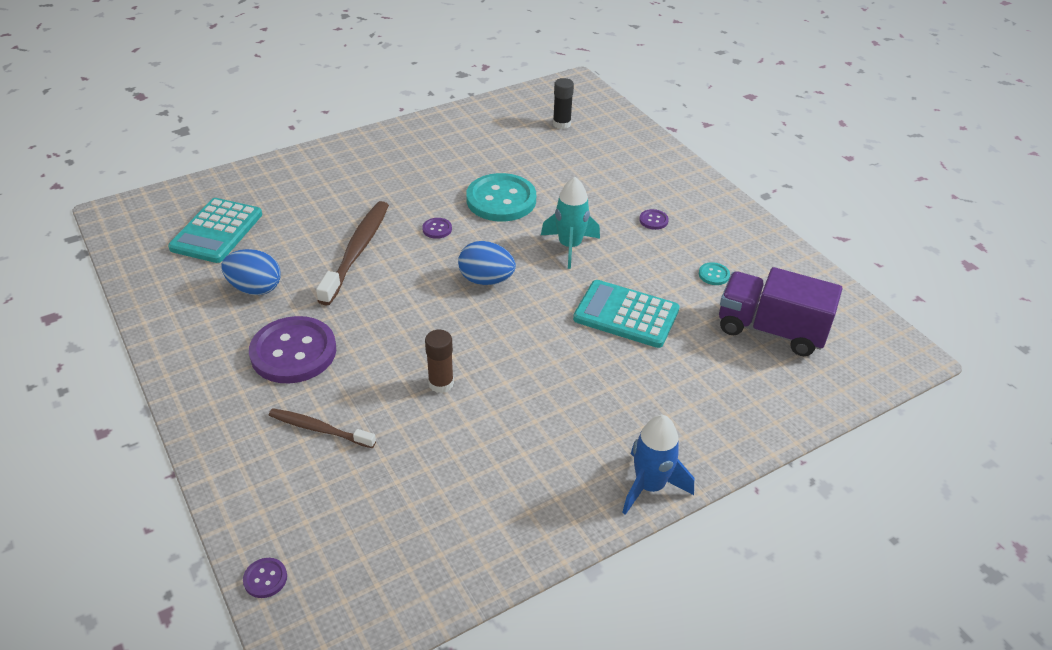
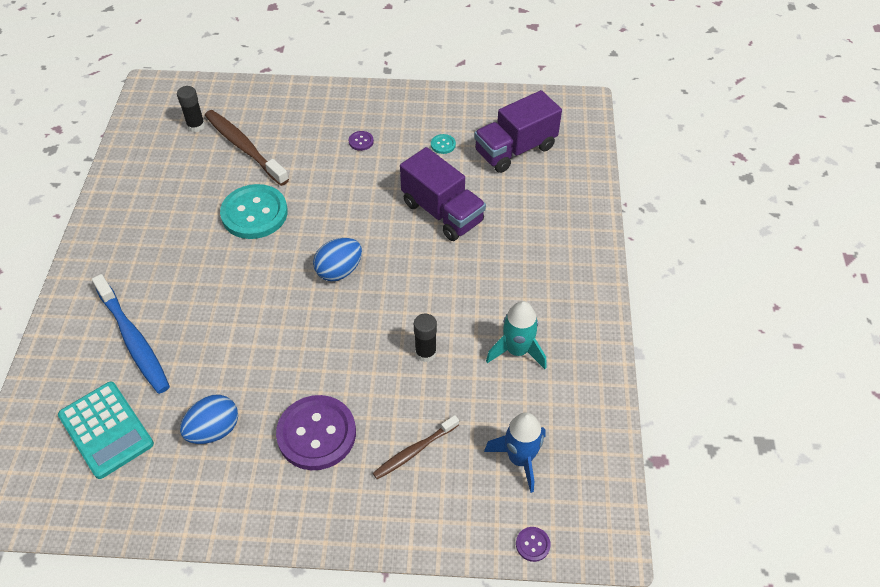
camera: 55 degrees left, 10 degrees up
brown toothbrush [316,201,389,306] -> brown toothbrush moved to [205,110,289,186]
purple button [422,218,452,239] -> none
brown glue stick [425,330,454,393] -> black glue stick [414,314,437,362]
turquoise rocket [541,177,600,269] -> turquoise rocket moved to [486,301,547,369]
turquoise calculator [573,280,680,348] -> purple truck [400,147,486,241]
blue rocket [622,415,694,515] -> blue rocket moved to [484,412,546,493]
none -> blue toothbrush [92,274,170,394]

